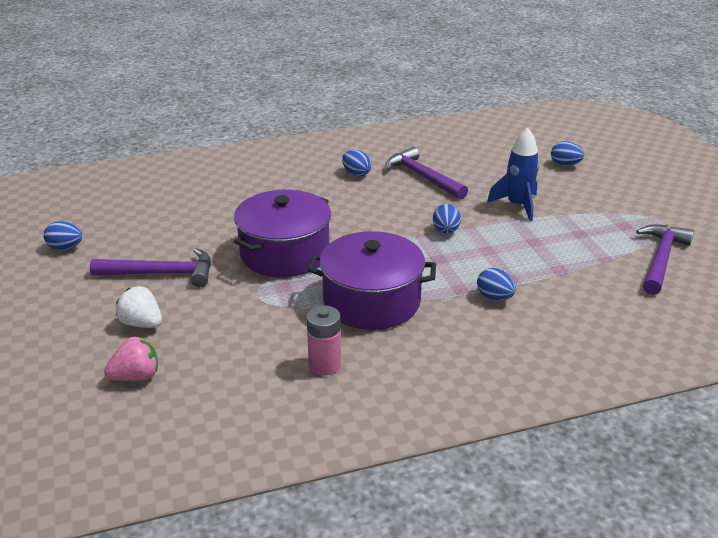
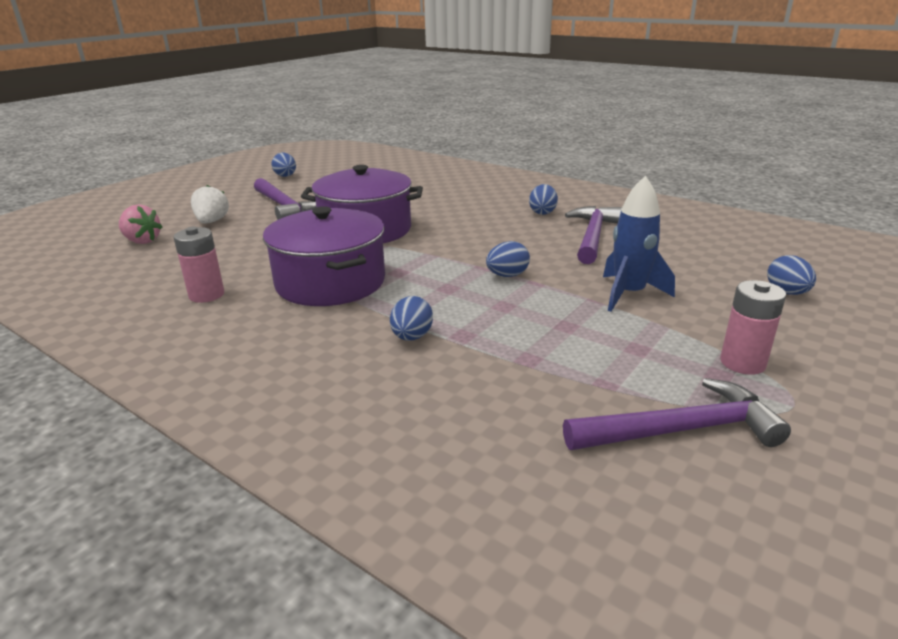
camera: 55 degrees right, 5 degrees down
none -> pink battery [720,280,786,375]

